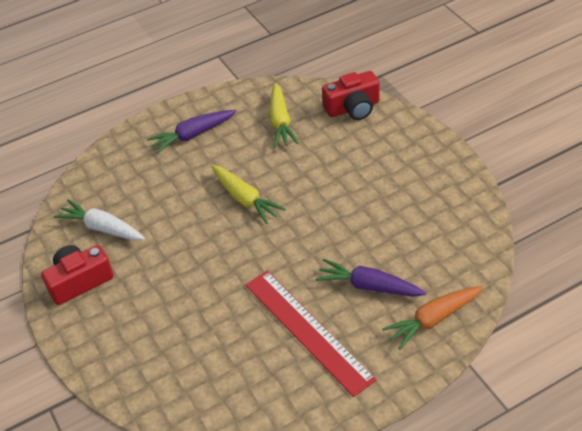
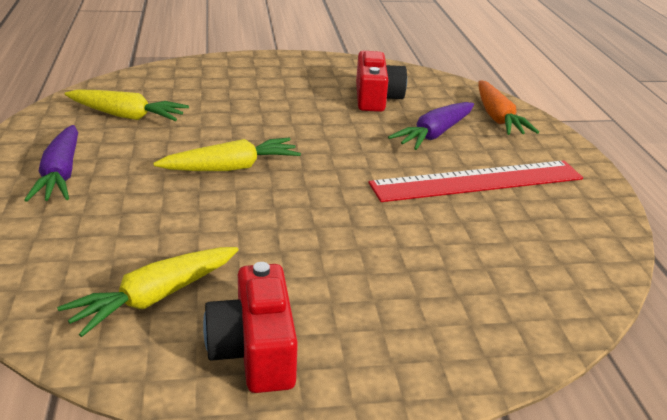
camera: 75 degrees left, 15 degrees down
white carrot [54,199,145,240] -> yellow carrot [57,247,239,337]
red camera [322,71,380,120] -> red camera moved to [356,51,407,112]

